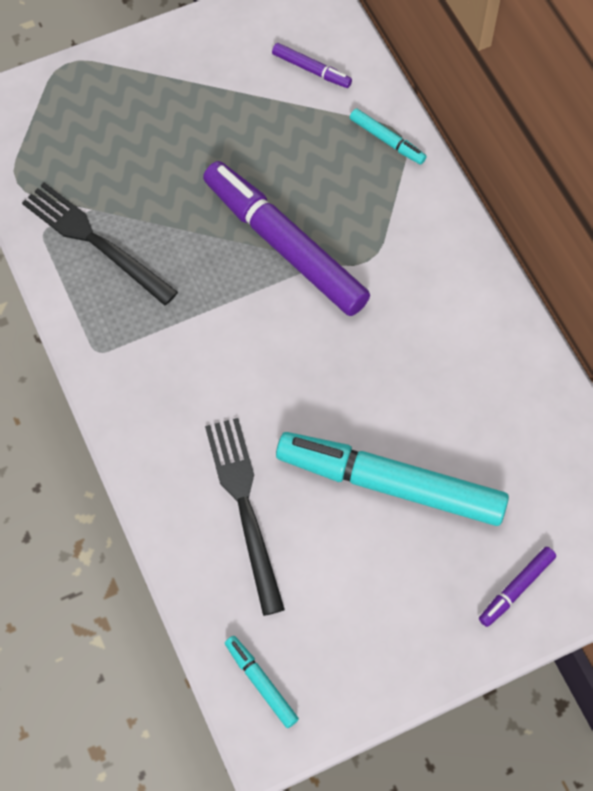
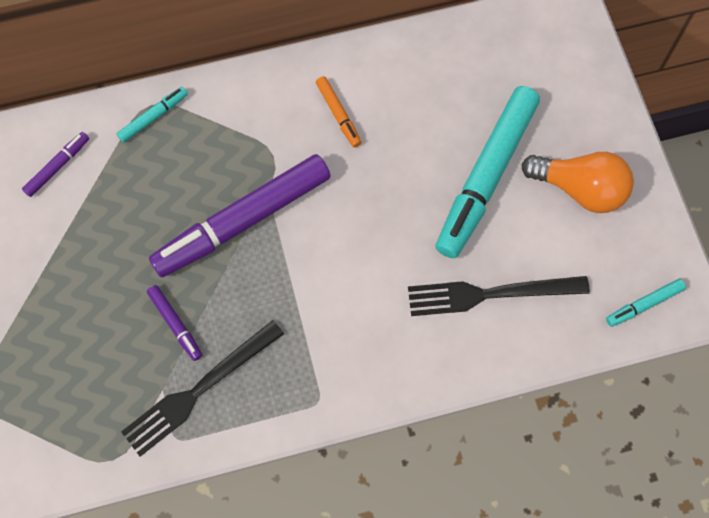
camera: 80 degrees left, 5 degrees up
purple marker [479,547,556,627] -> purple marker moved to [147,285,202,361]
none -> orange marker [316,76,361,147]
none -> orange light bulb [521,152,634,213]

